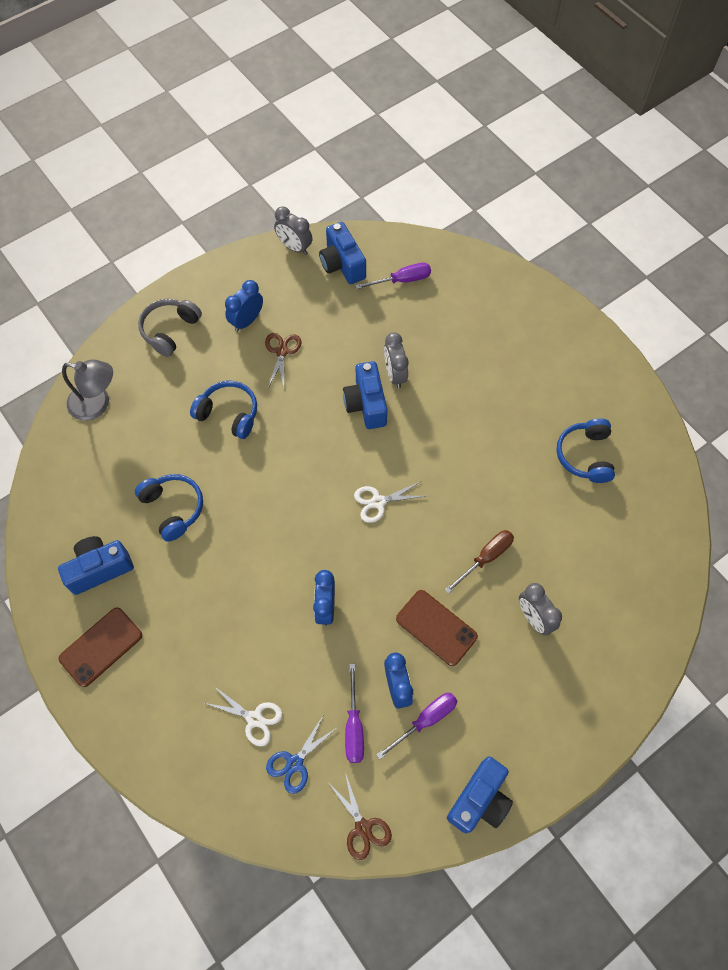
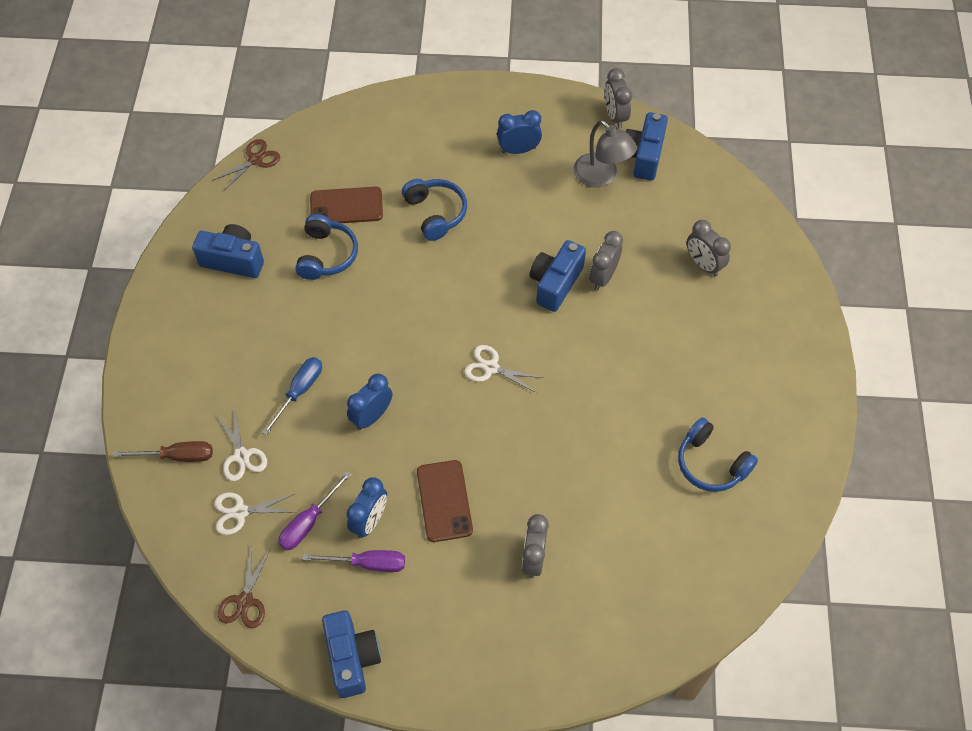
camera: 40 degrees right, 5 degrees down
brown phone [59,607,142,687] -> brown phone moved to [310,187,383,223]
grey lamp [62,360,113,421] -> grey lamp moved to [574,120,637,187]
grey headphones [138,299,202,357] -> none
brown scissors [265,333,301,388] -> brown scissors moved to [214,139,280,190]
blue scissors [266,714,338,794] -> white scissors [214,492,294,535]
purple screwdriver [355,262,431,289] -> none
brown screwdriver [445,530,514,594] -> brown screwdriver moved to [113,441,213,462]
blue camera [447,756,513,833] -> blue camera turned 90 degrees counterclockwise [322,610,381,698]
blue headphones [556,418,615,483] -> blue headphones turned 90 degrees counterclockwise [678,417,758,492]
none -> blue screwdriver [262,357,322,436]
none -> grey clock [687,220,731,276]

